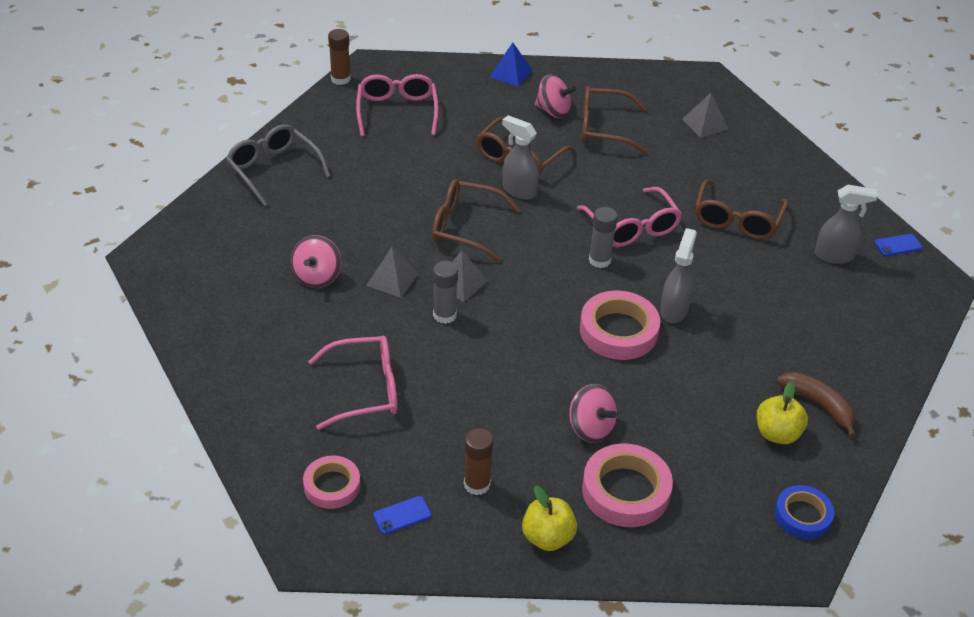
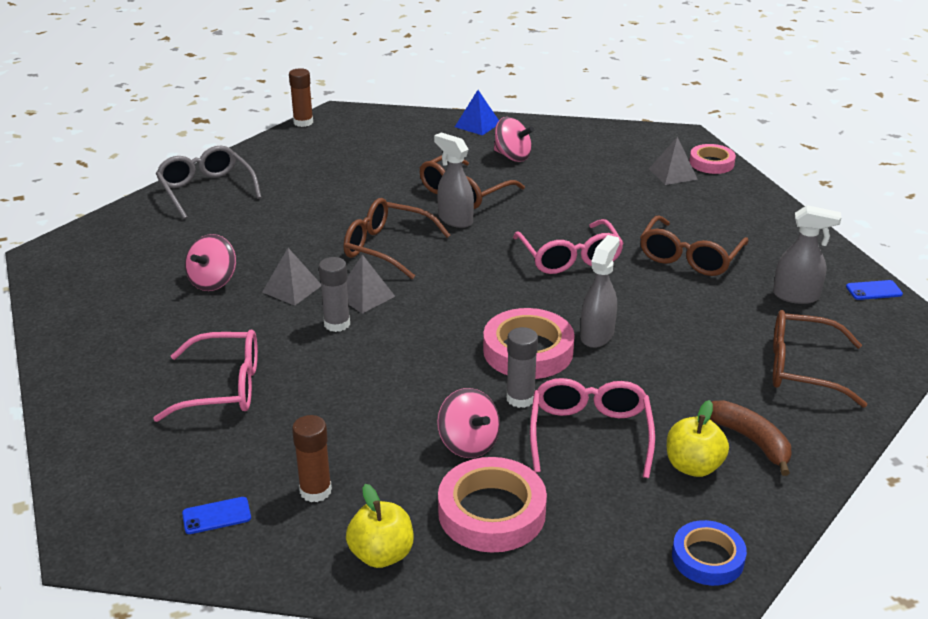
camera: 10 degrees right, 10 degrees down
pink tape [303,455,360,509] -> pink tape moved to [689,144,736,174]
pink glasses [356,74,439,136] -> pink glasses moved to [530,378,655,478]
brown glasses [582,86,646,153] -> brown glasses moved to [773,310,867,408]
grey glue stick [589,207,618,268] -> grey glue stick moved to [506,327,538,408]

